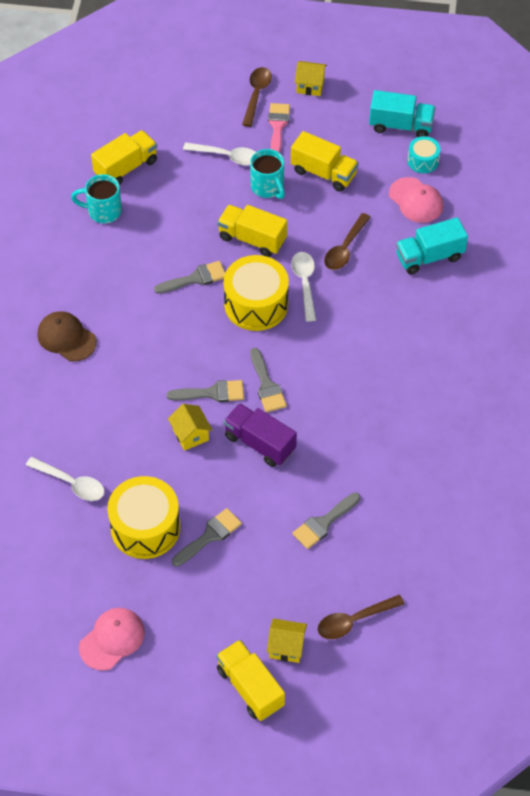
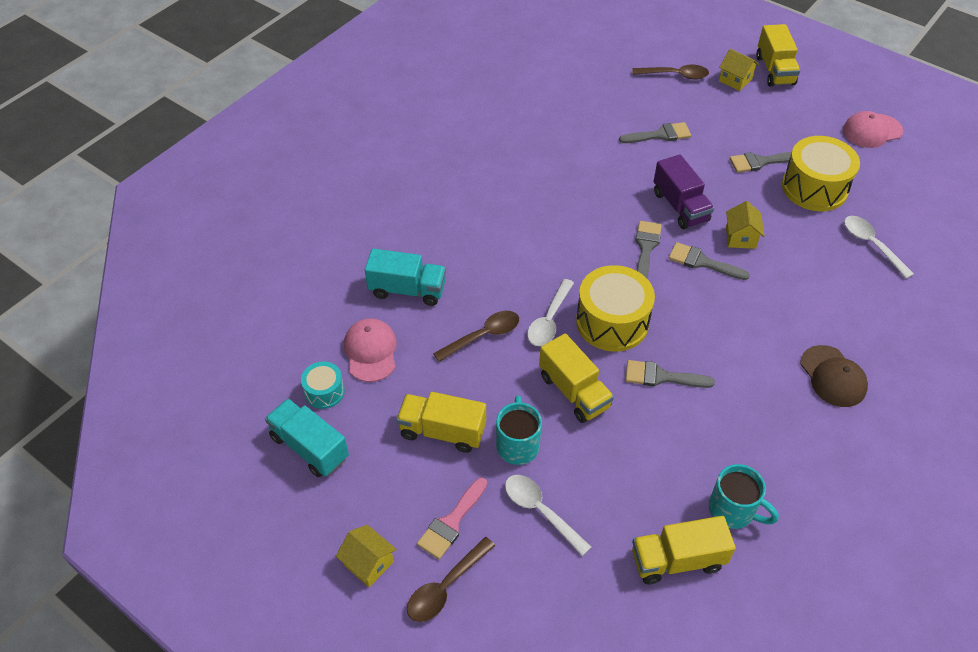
camera: 150 degrees left, 5 degrees down
yellow truck [291,131,358,192] -> yellow truck turned 45 degrees counterclockwise [396,392,486,453]

